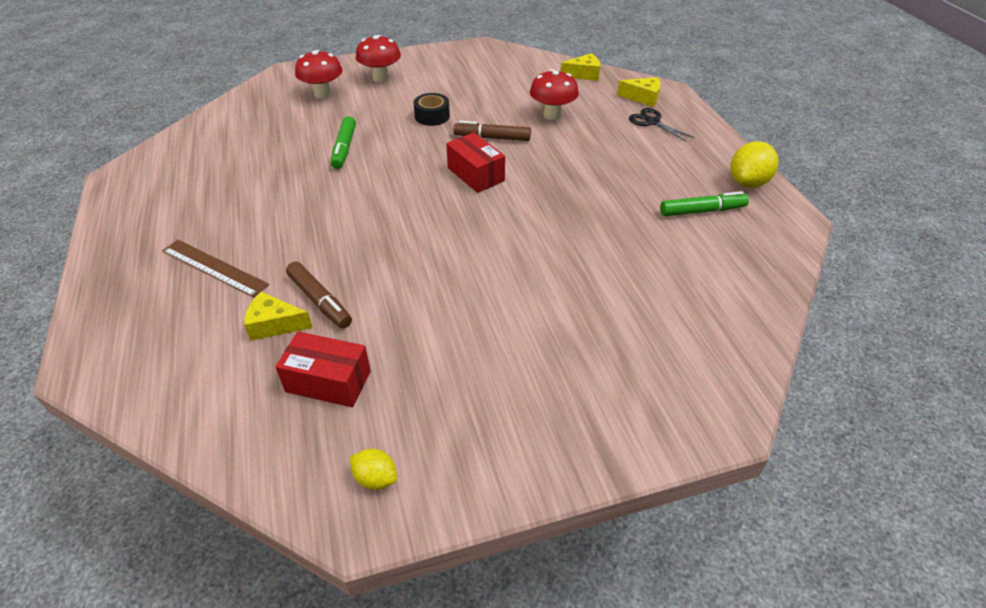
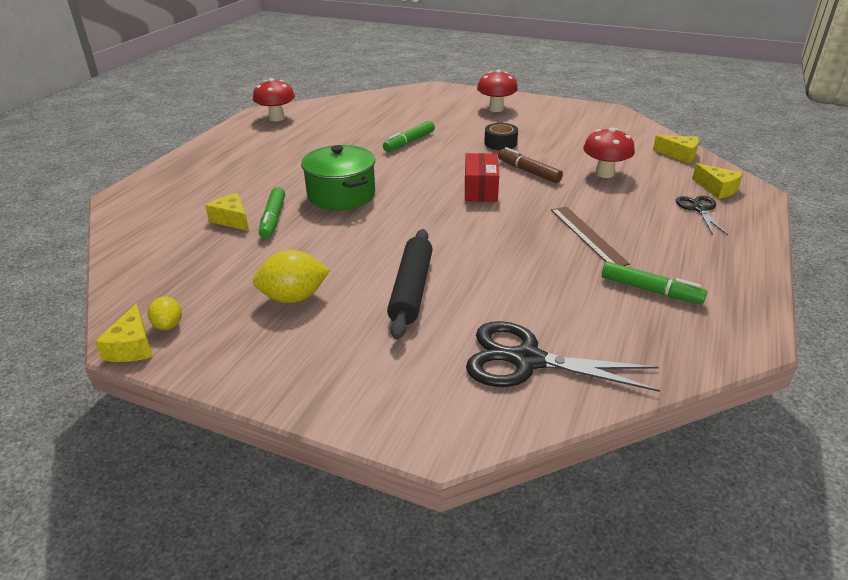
camera: 40 degrees right, 10 degrees down
brown ruler [162,240,269,297] -> brown ruler moved to [551,206,630,266]
red box [275,332,371,407] -> none
brown marker [286,262,352,328] -> green marker [259,187,285,239]
red mushroom [295,50,342,99] -> red mushroom moved to [253,78,295,121]
yellow lemon [731,141,778,188] -> yellow lemon moved to [253,250,330,303]
none -> yellow cheese [95,303,152,362]
none -> green pot [301,145,375,210]
none -> black rolling pin [387,229,433,339]
none -> black scissors [466,321,660,392]

